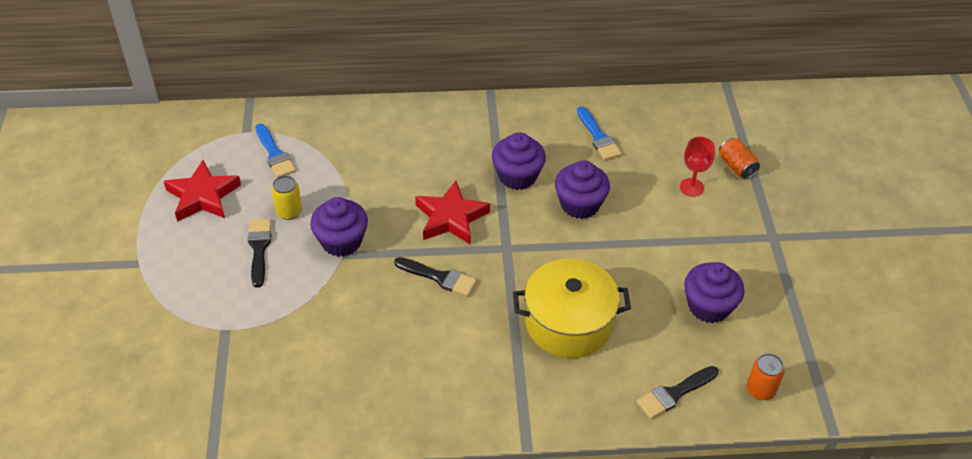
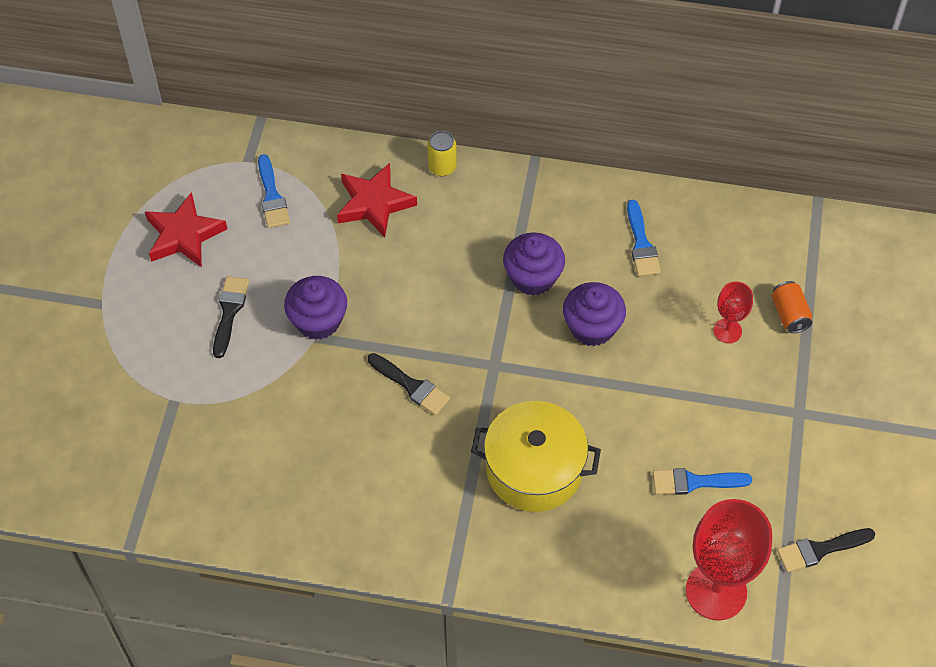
camera: 15 degrees right, 10 degrees up
yellow can [271,175,302,220] -> yellow can moved to [427,131,457,176]
red star [415,181,490,244] -> red star moved to [337,163,417,238]
black brush [636,366,718,419] -> black brush moved to [777,528,875,572]
purple cupcake [684,262,745,323] -> blue brush [653,468,752,495]
orange can [747,353,785,400] -> red goblet [686,499,772,620]

